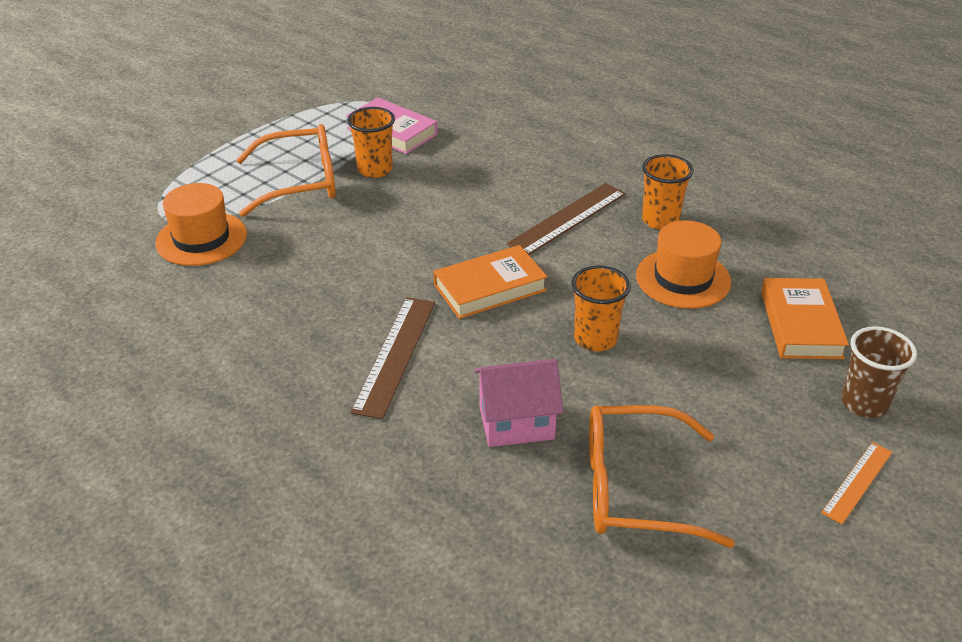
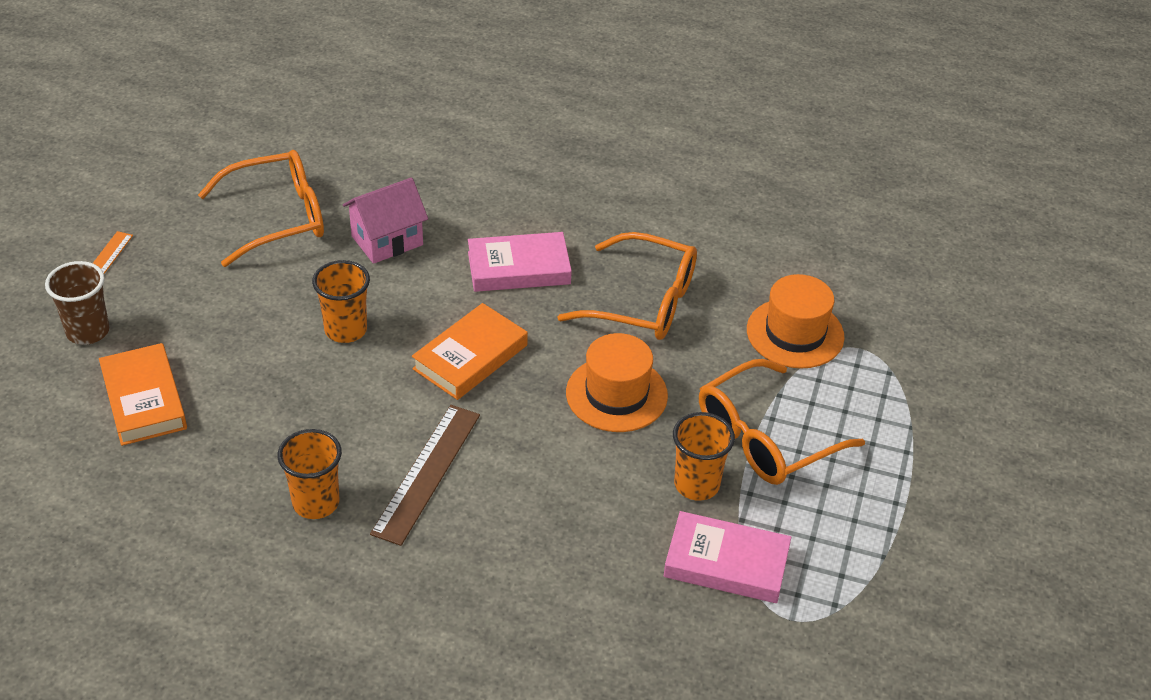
camera: 155 degrees right, 5 degrees up
brown ruler [351,297,435,419] -> pink book [468,232,572,292]
orange hat [636,221,731,309] -> orange hat moved to [566,333,668,432]
none -> orange glasses [558,232,697,340]

